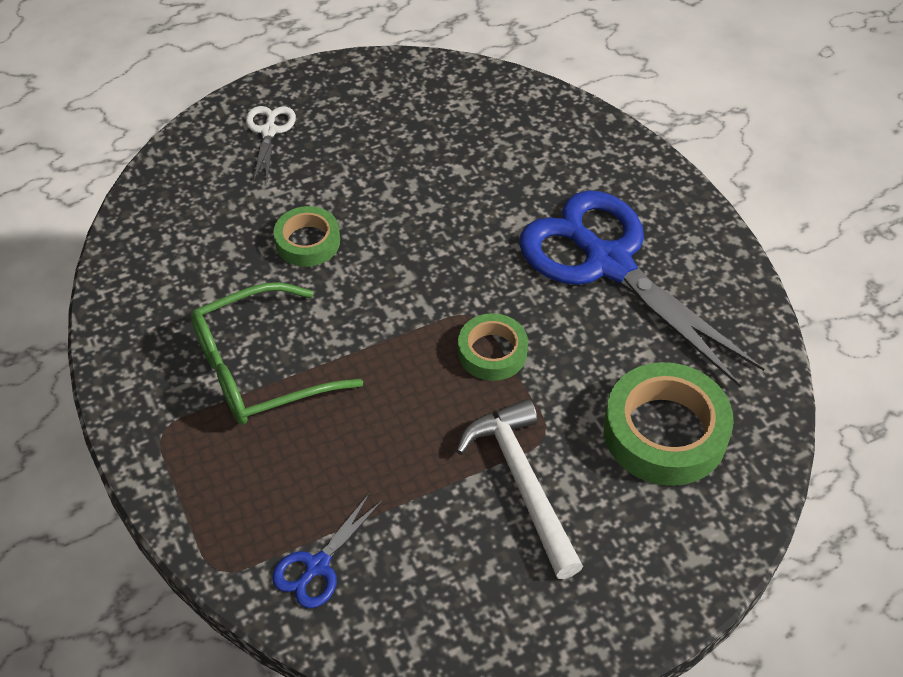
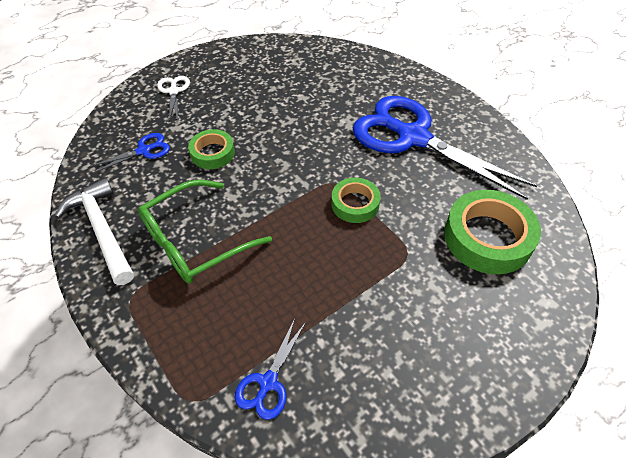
camera: 10 degrees left, 0 degrees up
white hammer [456,399,583,579] -> white hammer moved to [55,178,134,285]
none -> blue scissors [89,133,170,174]

